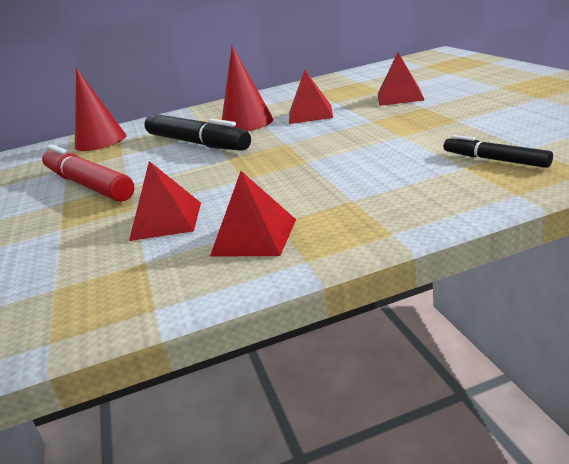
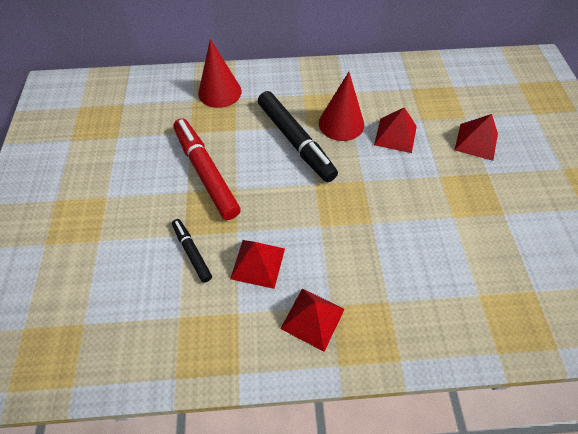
camera: 10 degrees right, 30 degrees up
black marker [444,135,553,168] -> black marker moved to [172,219,212,283]

